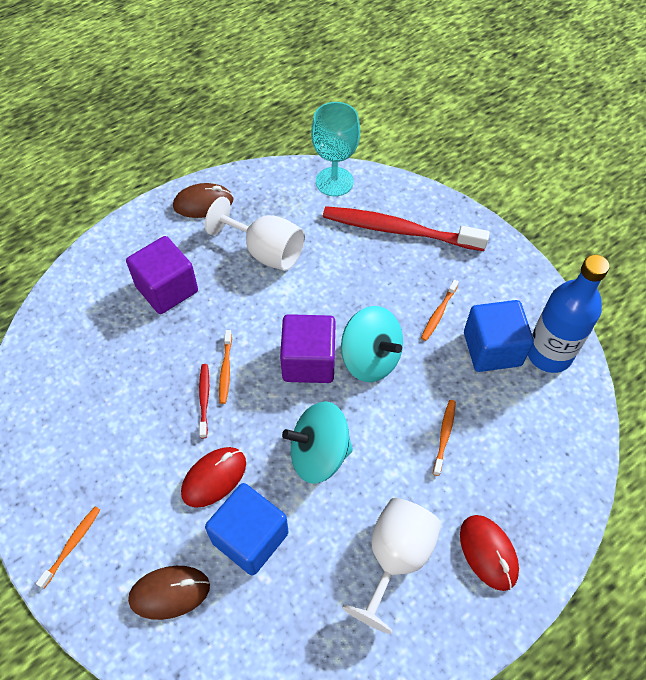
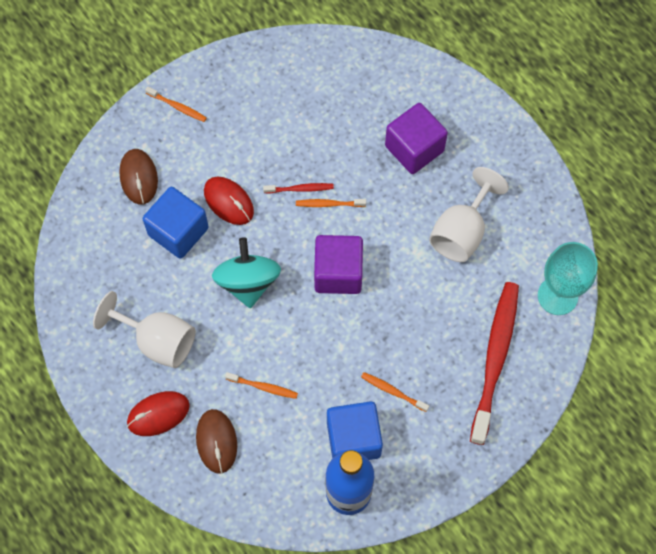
camera: 90 degrees right, 10 degrees up
brown mouse [173,183,233,218] -> brown mouse moved to [196,409,237,473]
turquoise spinning top [341,306,403,382] -> none

